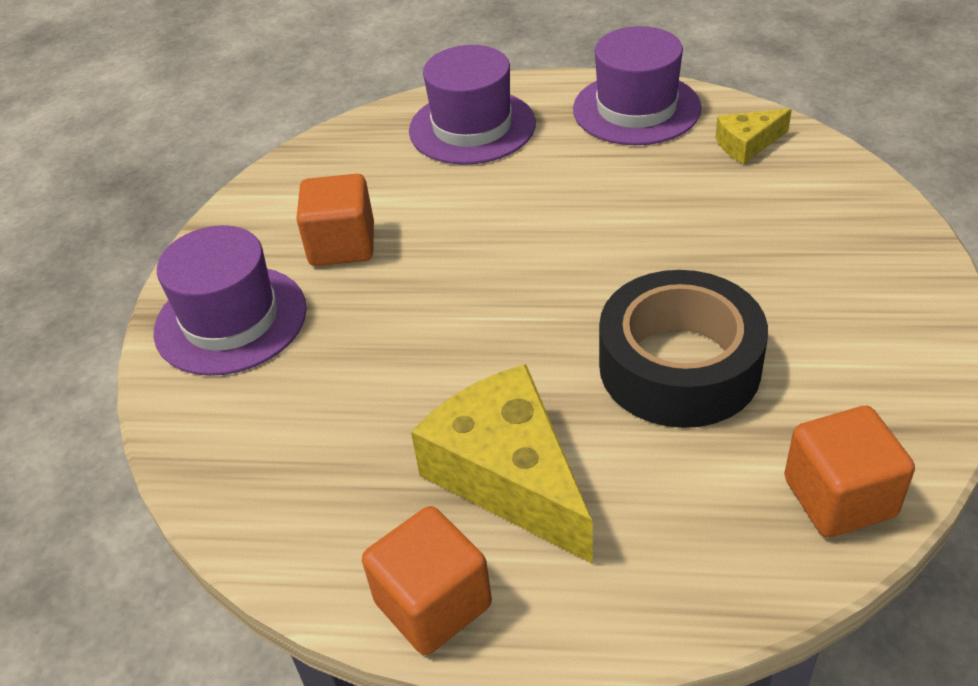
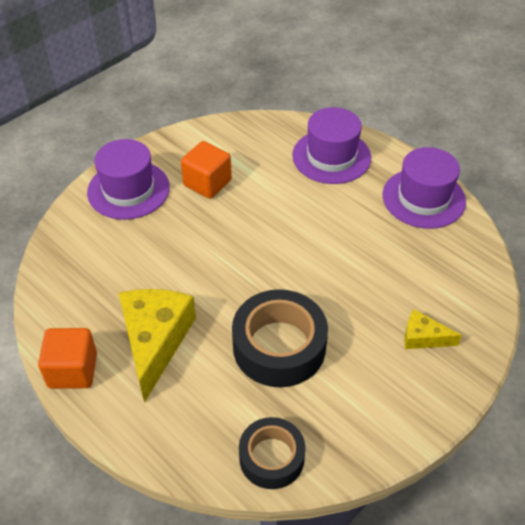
camera: 35 degrees right, 5 degrees up
yellow cheese [715,109,792,164] -> yellow cheese moved to [404,309,462,349]
orange cube [784,406,915,537] -> black tape [239,417,306,489]

